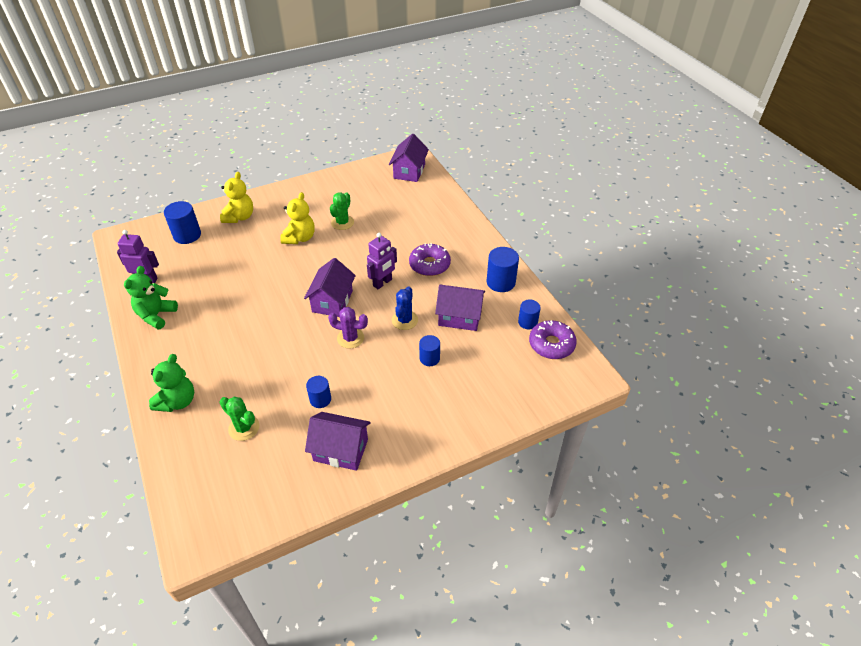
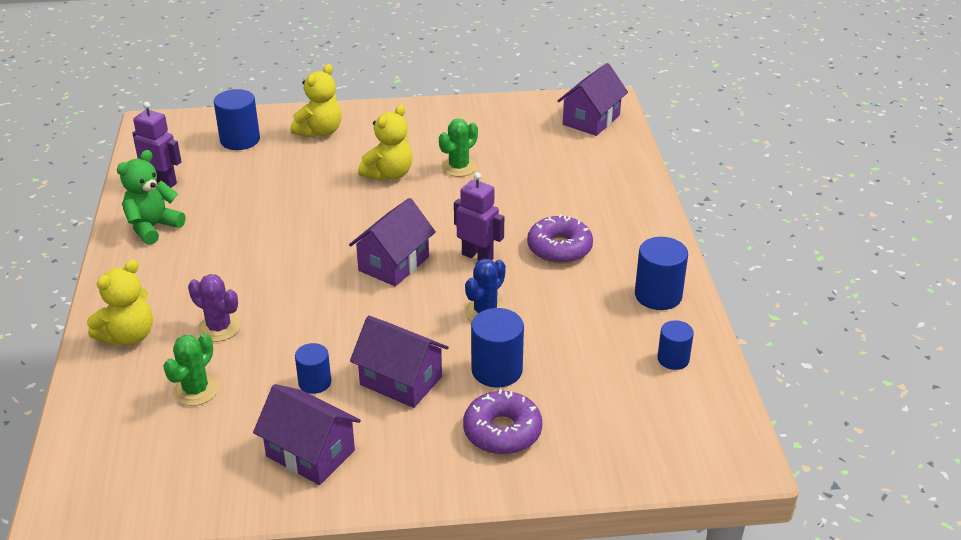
camera: 20 degrees right, 10 degrees down
green teddy bear [149,354,194,412] -> yellow teddy bear [87,260,153,346]
green cactus [219,397,259,441] -> green cactus turned 60 degrees clockwise [163,333,219,406]
purple cactus [328,307,368,349] -> purple cactus moved to [188,274,240,342]
purple robot [367,233,397,289] -> purple robot turned 120 degrees counterclockwise [454,172,504,261]
blue cylinder [419,335,440,366] -> blue cylinder [471,308,524,388], size x1.58
purple house [435,285,485,331] -> purple house moved to [350,316,449,408]
purple donut [529,320,577,359] -> purple donut moved to [463,389,542,455]

